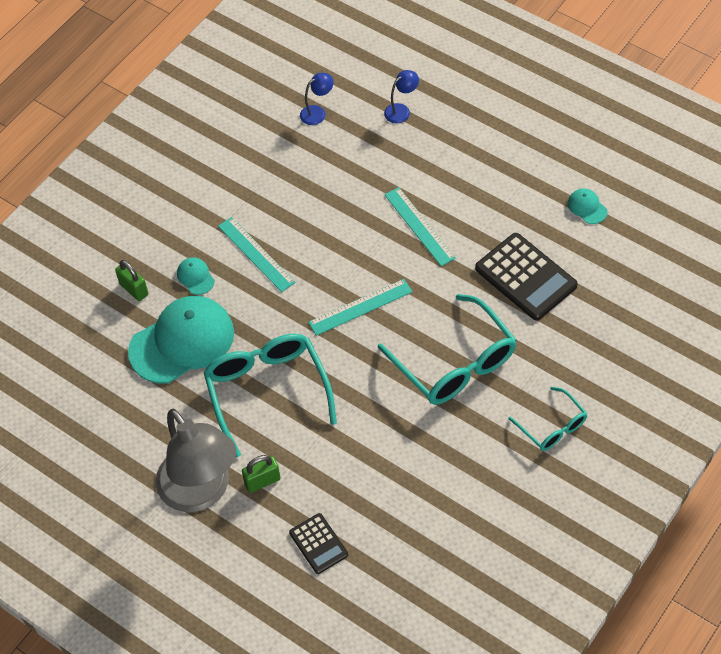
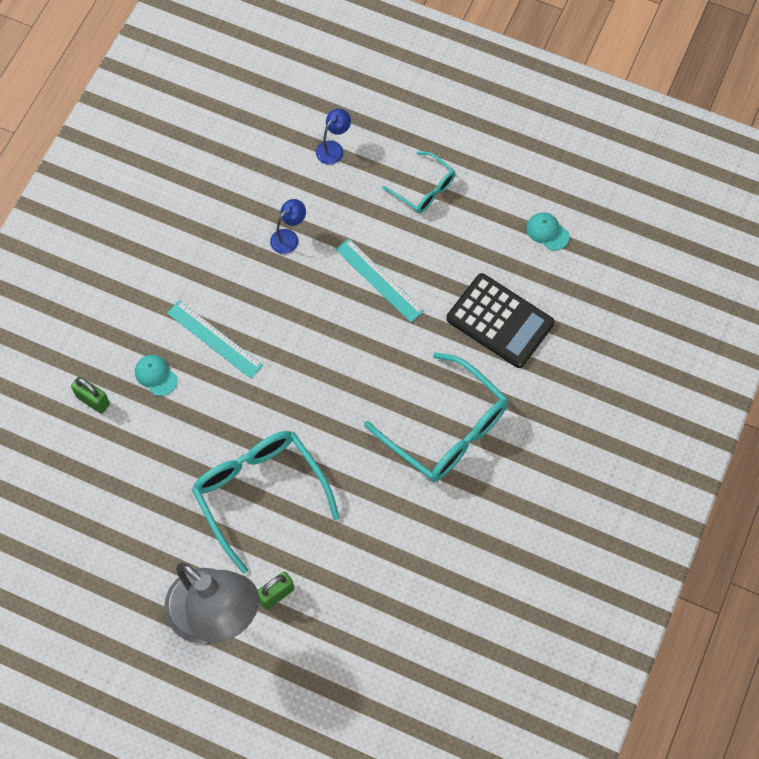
camera: 15 degrees left, 10 degrees up
turquoise cap [128,296,234,384] -> none
black calculator [289,513,348,574] -> none
blue lamp [300,73,334,125] -> blue lamp moved to [270,199,306,254]
turquoise ruler [308,279,412,336] -> none
turquoise glasses [508,387,588,451] -> turquoise glasses moved to [382,151,456,213]

